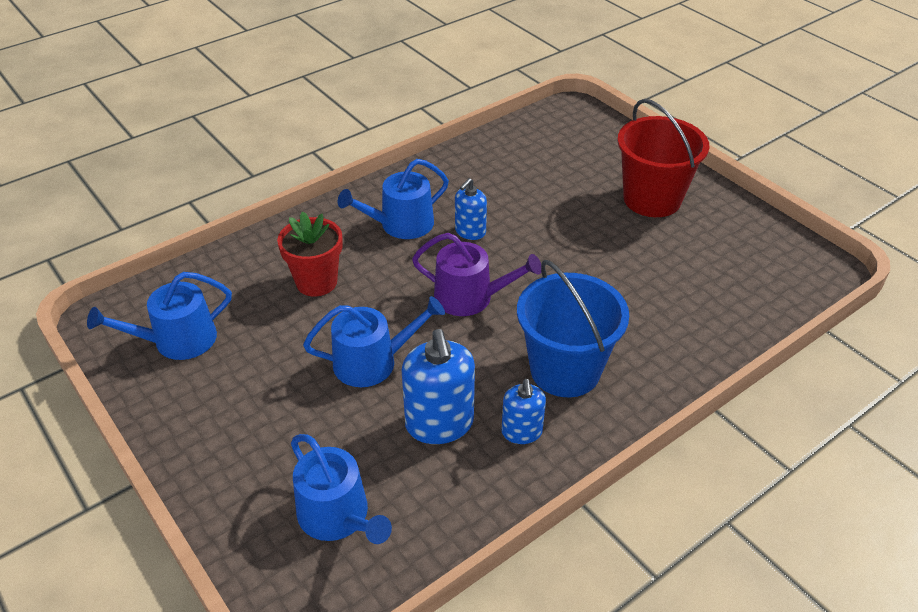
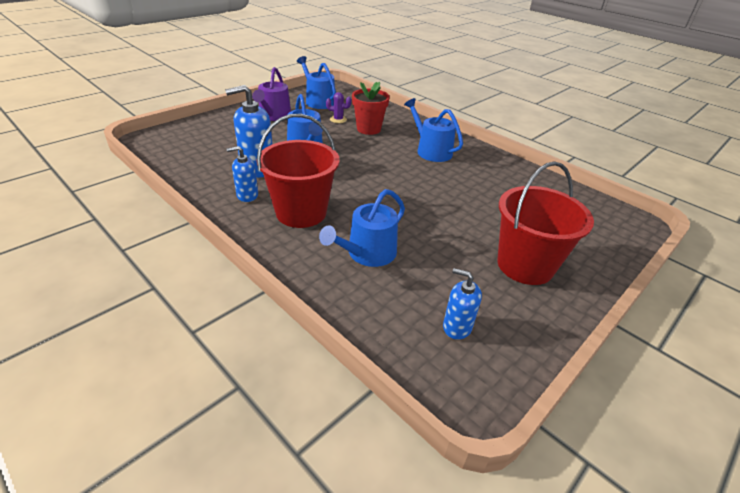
camera: 80 degrees right, 5 degrees down
blue watering can [291,434,392,544] -> blue watering can moved to [319,189,405,267]
purple watering can [412,233,541,316] -> purple watering can moved to [252,67,291,121]
blue soap dispenser [455,178,487,240] -> blue soap dispenser moved to [443,268,482,340]
blue bucket [517,260,629,397] -> red bucket [256,114,339,228]
none -> purple cactus [326,92,351,123]

